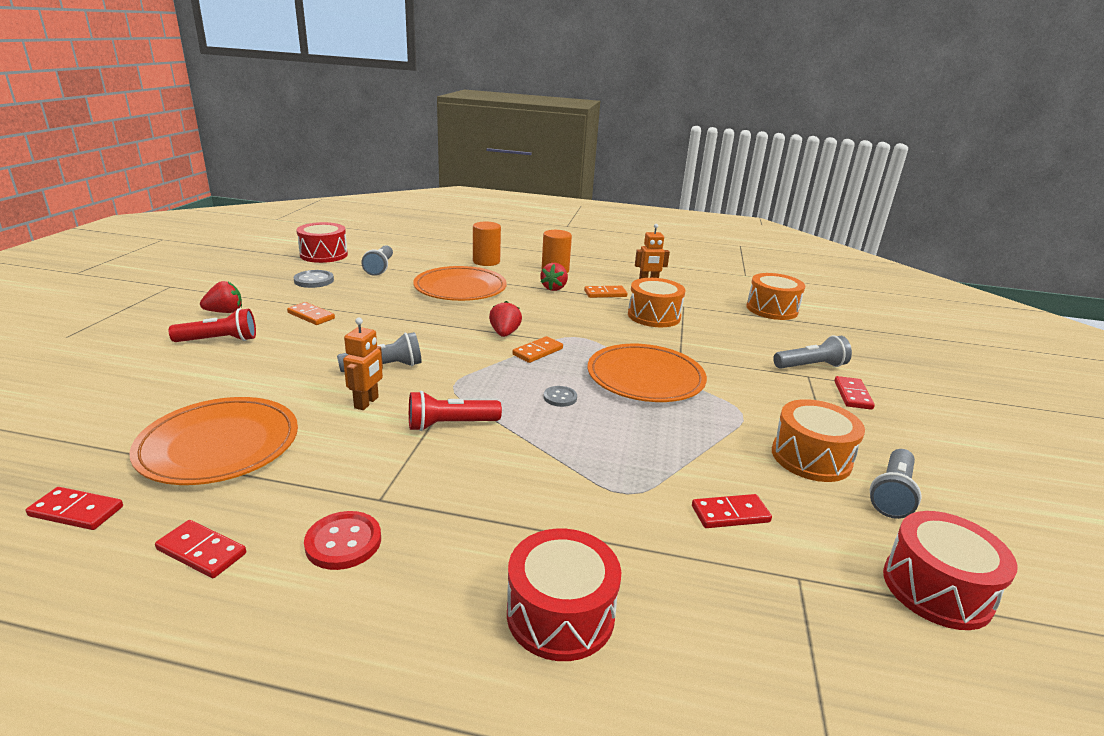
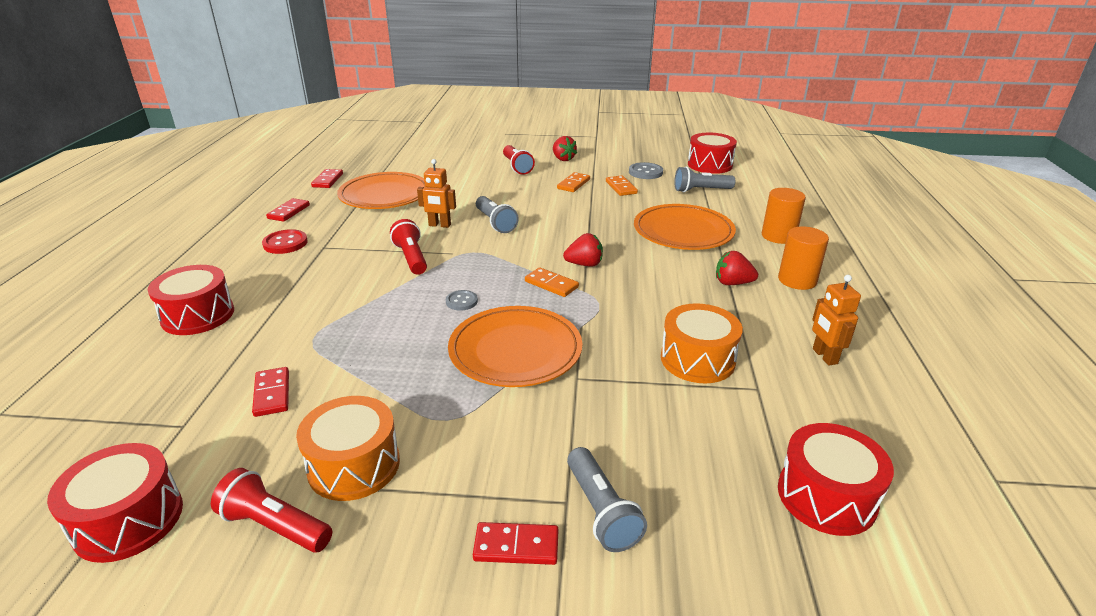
camera: 85 degrees right, 5 degrees up
orange domino [584,286,628,298] -> orange domino moved to [606,176,638,196]
orange drum [746,273,805,320] -> red drum [778,423,894,536]
grey flashlight [870,449,922,519] -> red flashlight [211,468,332,553]

